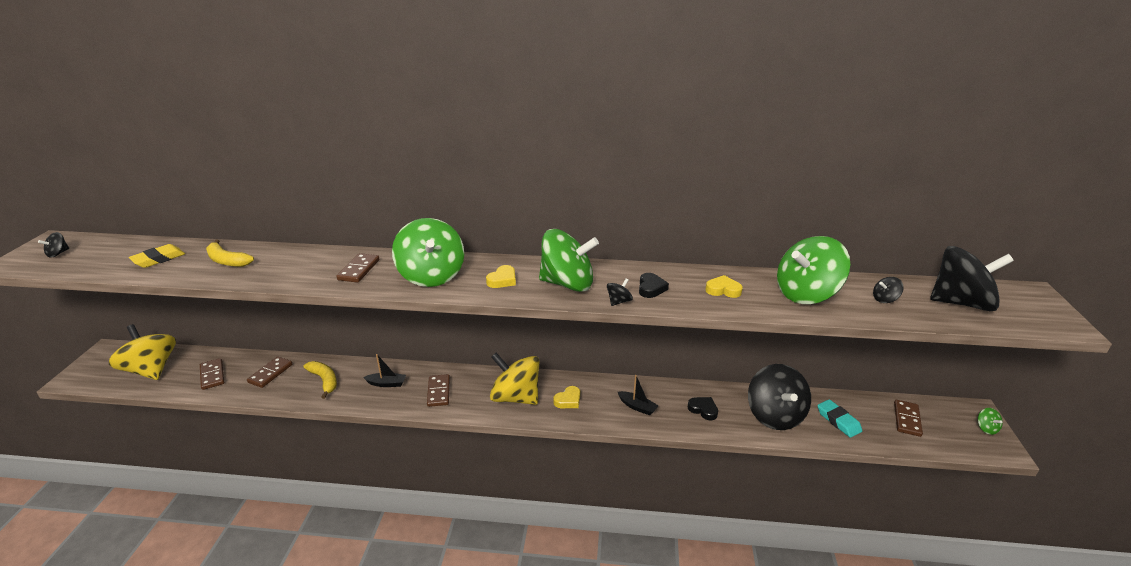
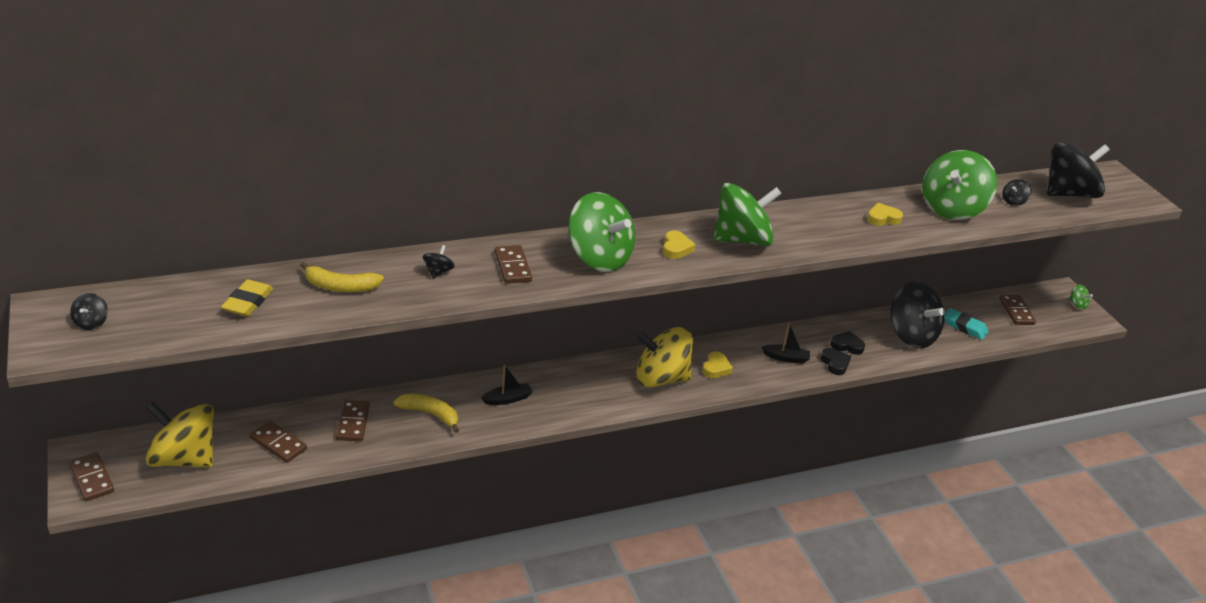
camera: 30 degrees left, 5 degrees up
brown domino [427,374,450,407] -> brown domino moved to [69,452,114,501]
black spinning top [607,278,633,306] -> black spinning top moved to [423,245,455,278]
black heart [639,273,669,298] -> black heart moved to [821,348,851,375]

